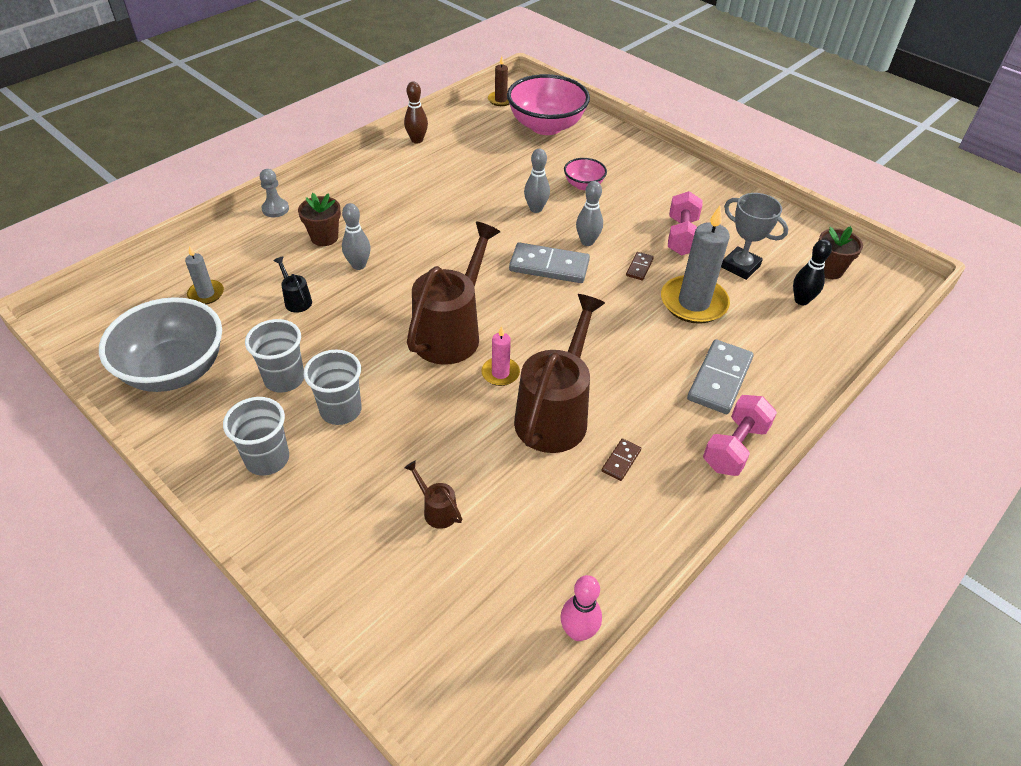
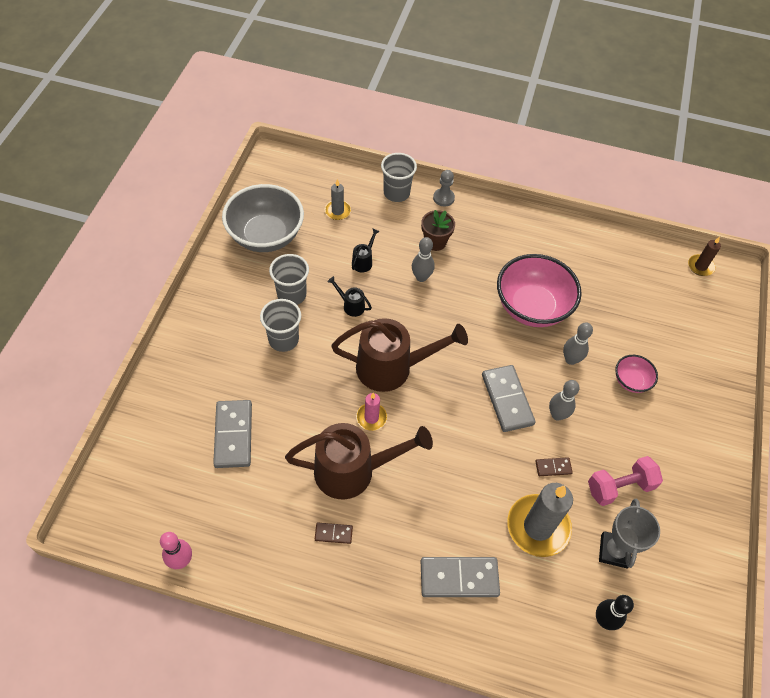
camera: 60 degrees right, 10 degrees up
grey cup [223,397,289,476] -> grey cup moved to [381,153,417,202]
brown bowling pin [404,82,428,144] -> none
brown watering can [404,461,462,529] -> grey domino [213,400,252,468]
pink bowl [507,74,590,135] -> pink bowl moved to [497,254,582,327]
pink dumbbell [703,395,777,476] -> none
brown flower pot [818,226,863,279] -> none
none -> black watering can [328,276,372,317]

